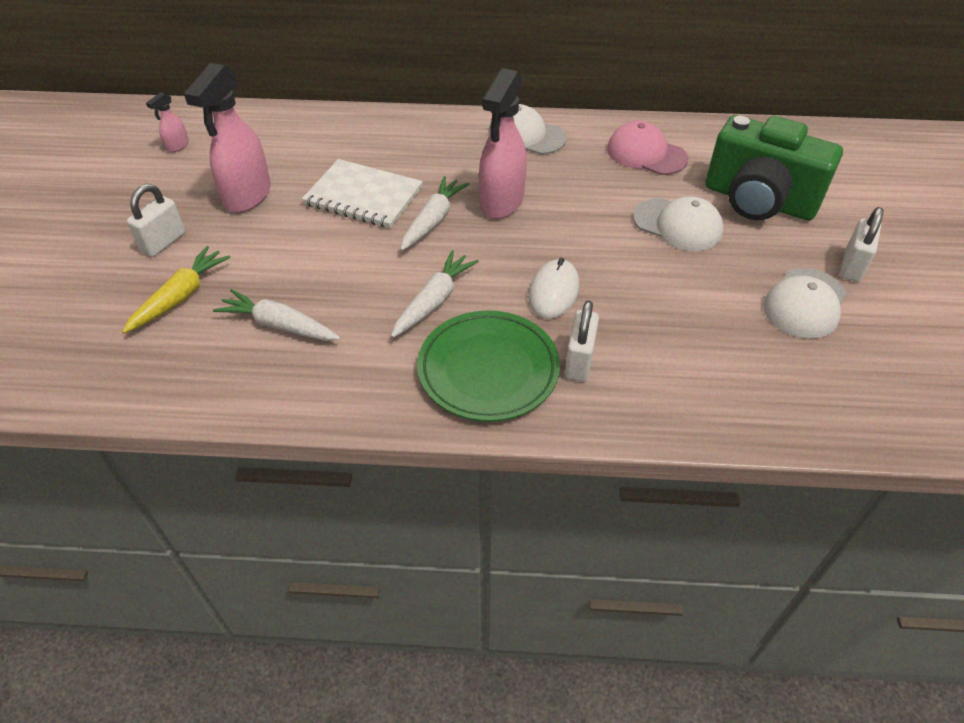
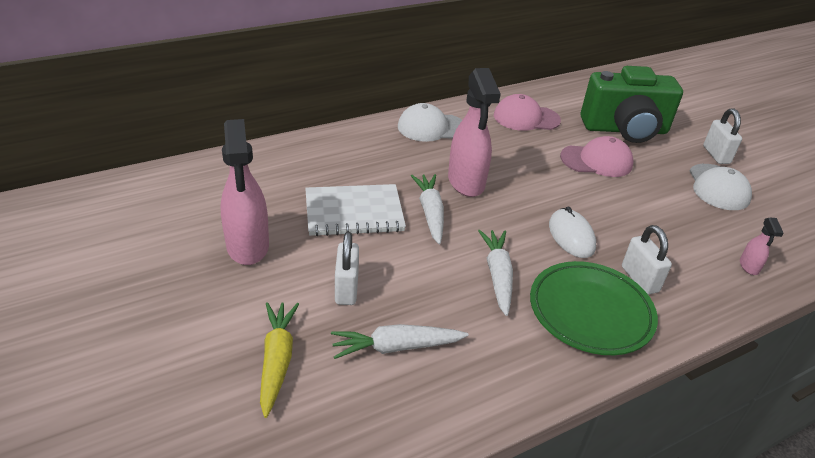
camera: 35 degrees left, 10 degrees down
white padlock [127,184,185,257] -> white padlock moved to [335,232,359,305]
pink spray bottle [146,92,189,152] -> pink spray bottle moved to [740,217,784,275]
white cap [633,196,723,251] -> pink cap [560,136,634,177]

